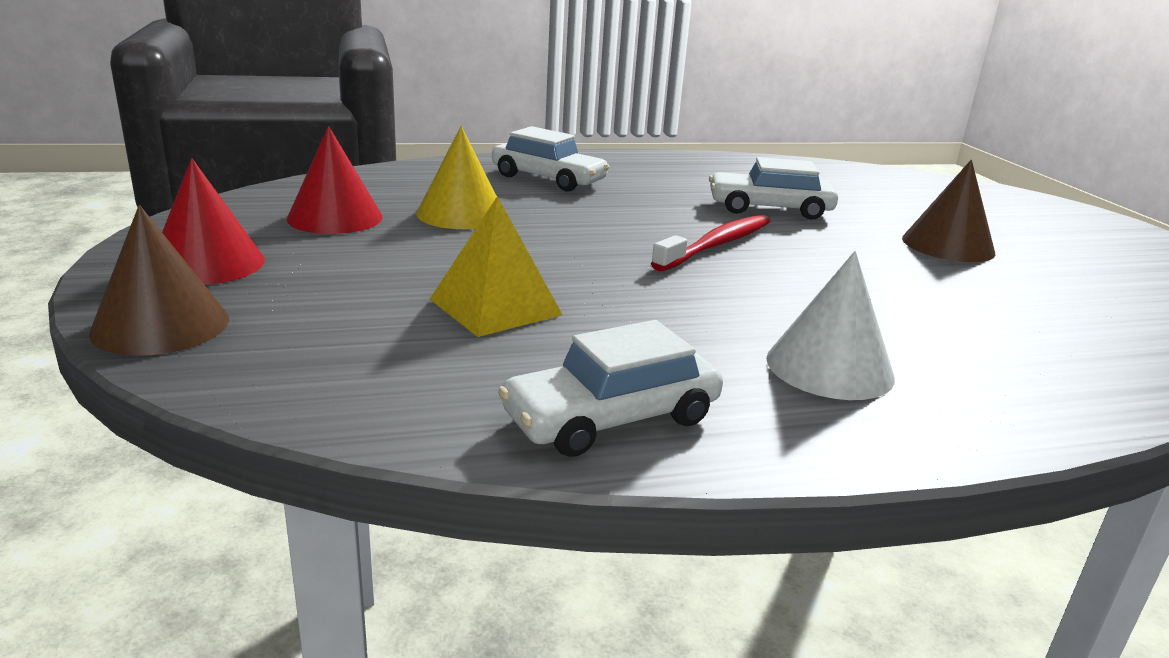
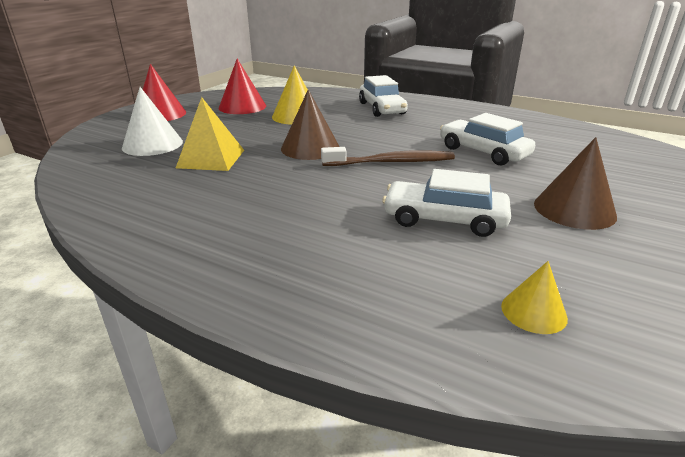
camera: 45 degrees right, 5 degrees up
brown cone [89,205,229,356] -> brown cone moved to [281,89,339,160]
white car [498,320,723,457] -> white car moved to [382,169,511,237]
red toothbrush [651,215,770,271] -> brown toothbrush [321,147,455,166]
white cone [766,251,895,400] -> white cone moved to [122,87,183,156]
none -> yellow cone [501,261,568,334]

